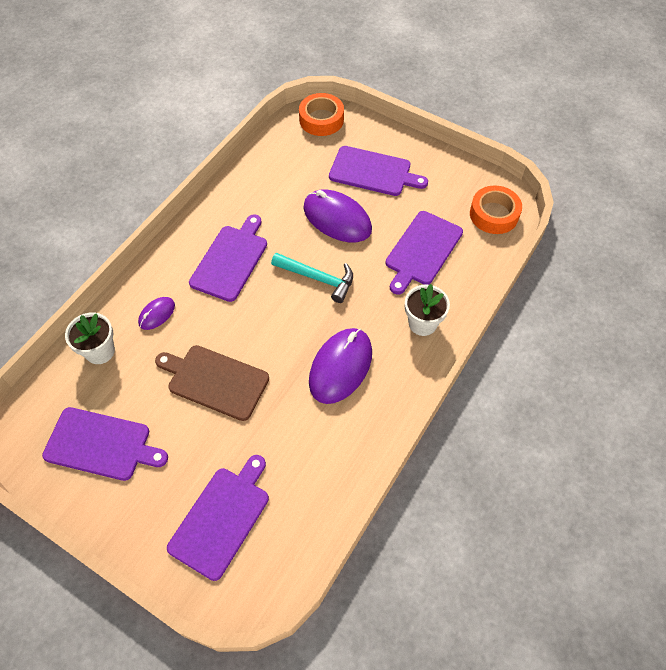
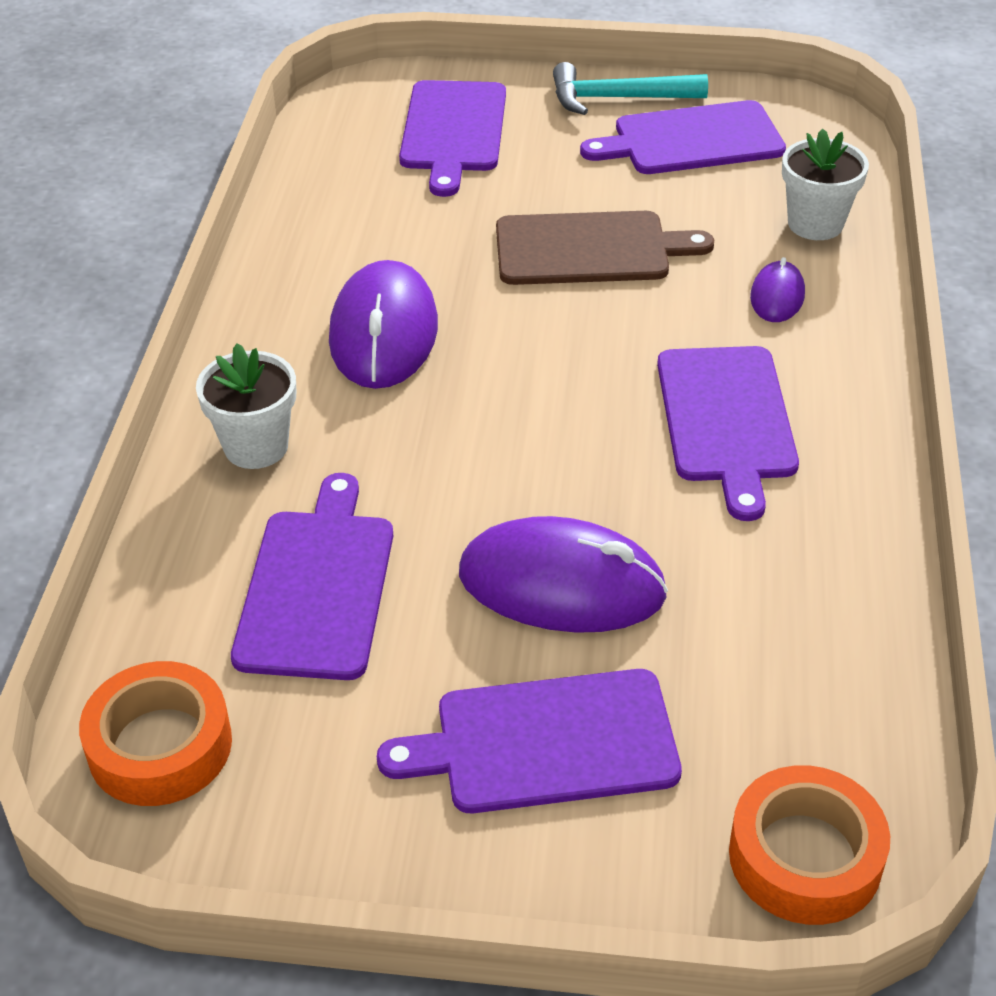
camera: 155 degrees right, 15 degrees down
turquoise hammer [271,253,353,303] -> turquoise hammer moved to [553,62,708,115]

